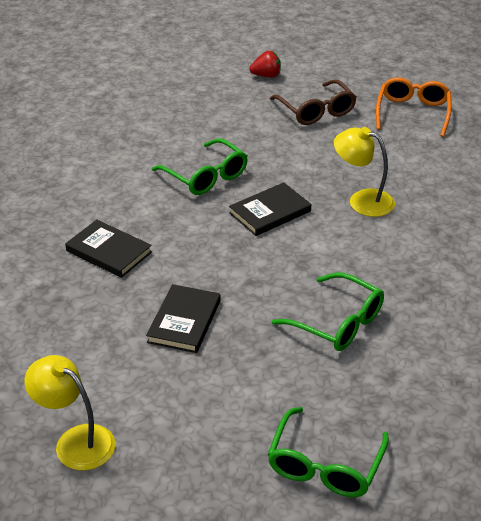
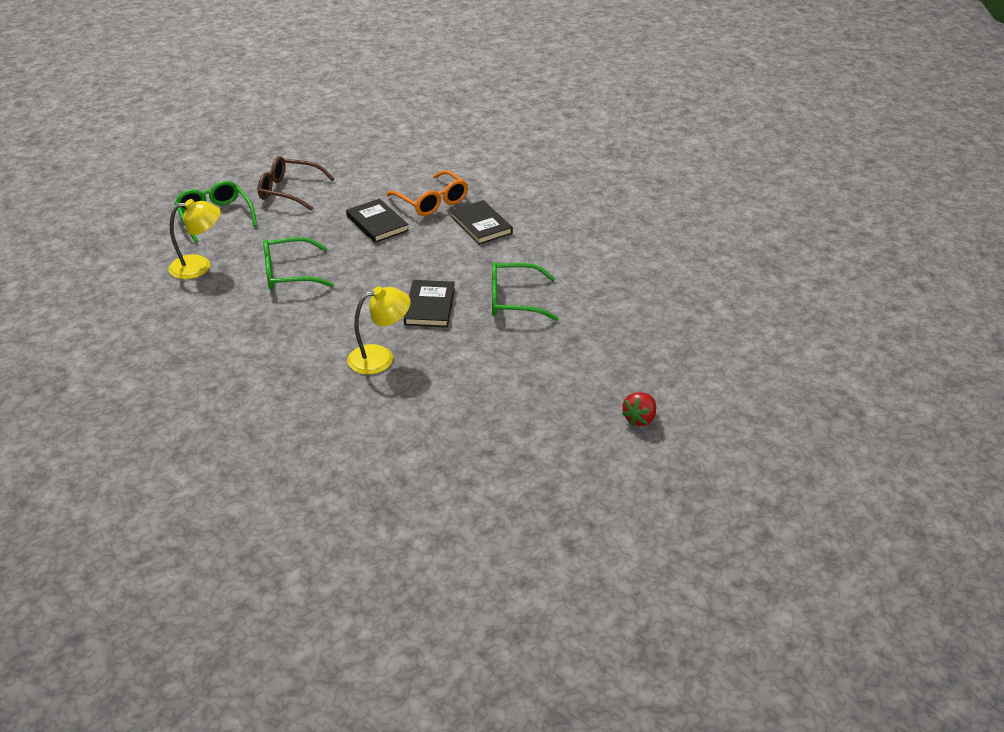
camera: 130 degrees right, 0 degrees up
yellow lamp [24,355,116,470] -> yellow lamp moved to [168,199,221,279]
black book [65,220,152,278] -> black book turned 75 degrees clockwise [450,200,513,245]
brown glasses [270,79,357,125] -> brown glasses moved to [258,156,335,211]
orange glasses [376,77,451,137] -> orange glasses moved to [386,170,468,216]

